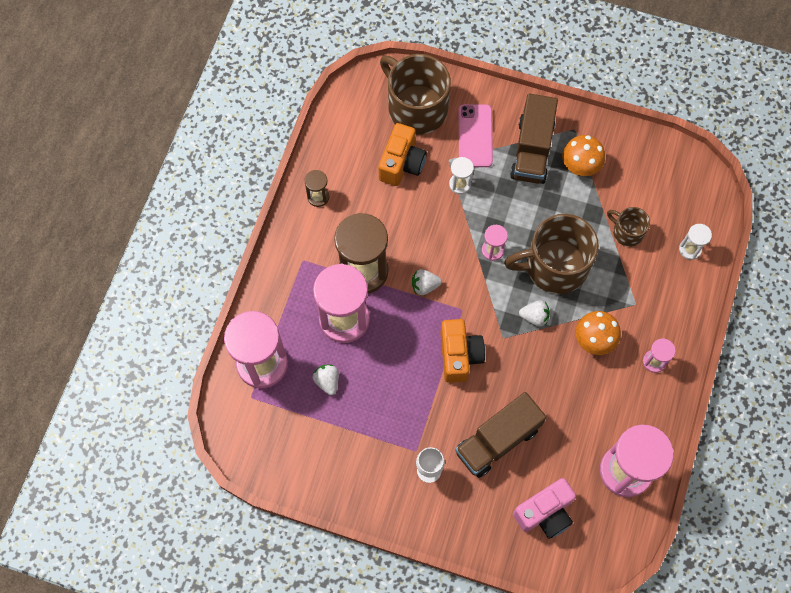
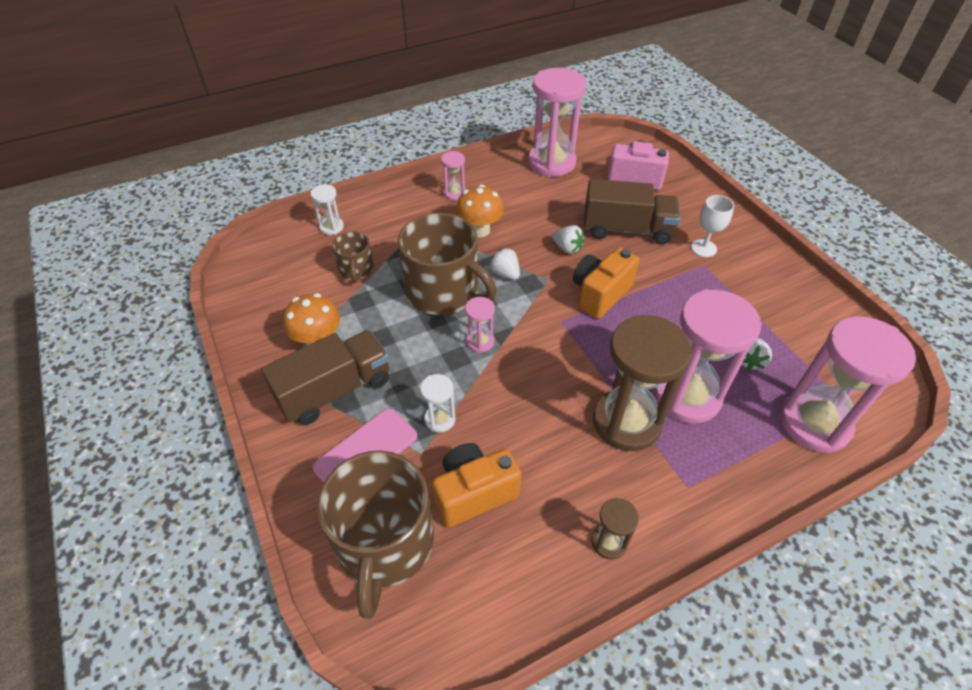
camera: 135 degrees left, 20 degrees down
white strawberry [412,269,442,295] -> white strawberry moved to [552,225,584,254]

